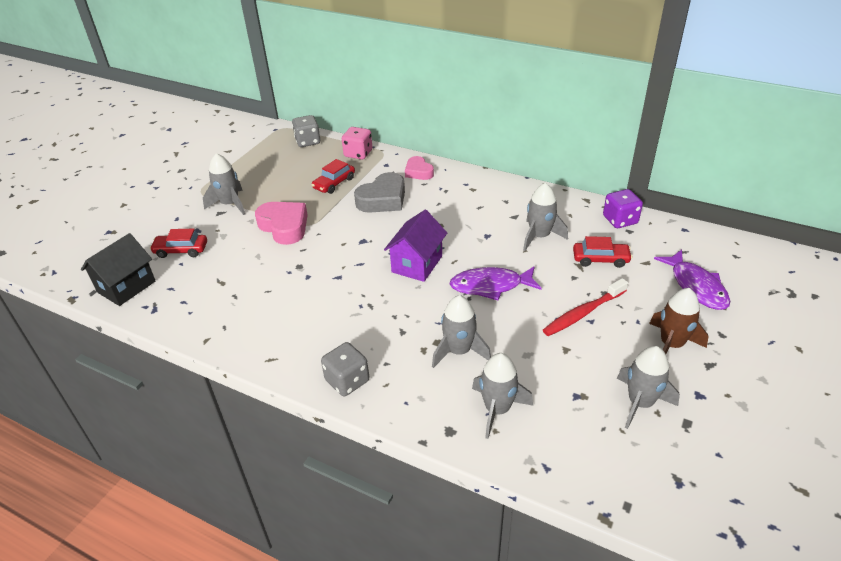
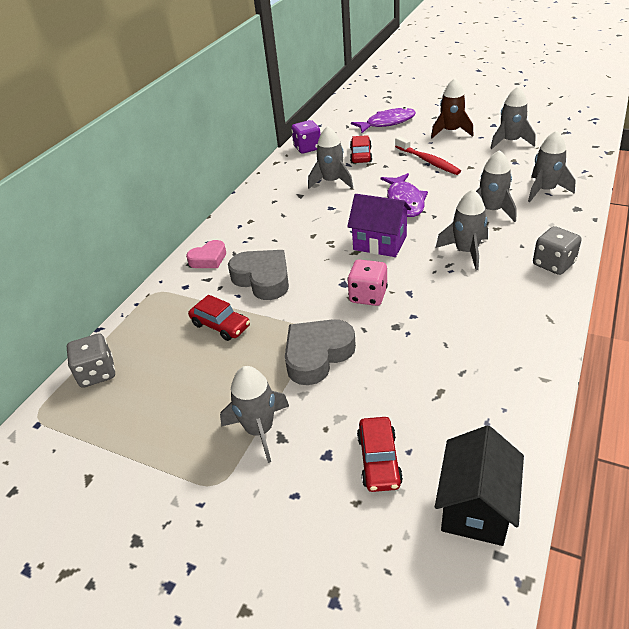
camera: 90 degrees left, 0 degrees up
black house [81,233,155,306] -> black house turned 75 degrees clockwise [435,426,524,546]
pink heart [255,202,308,245] -> grey heart [285,319,356,385]
pink dice [342,127,372,160] -> pink dice moved to [347,259,388,306]
none -> grey rocket [436,189,488,270]

